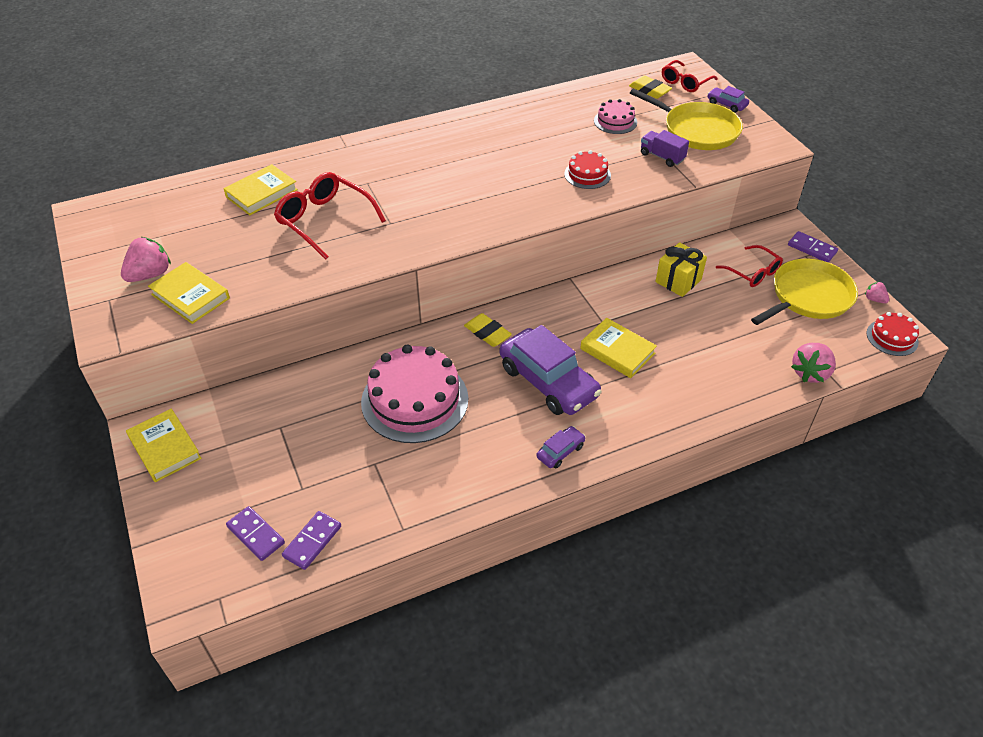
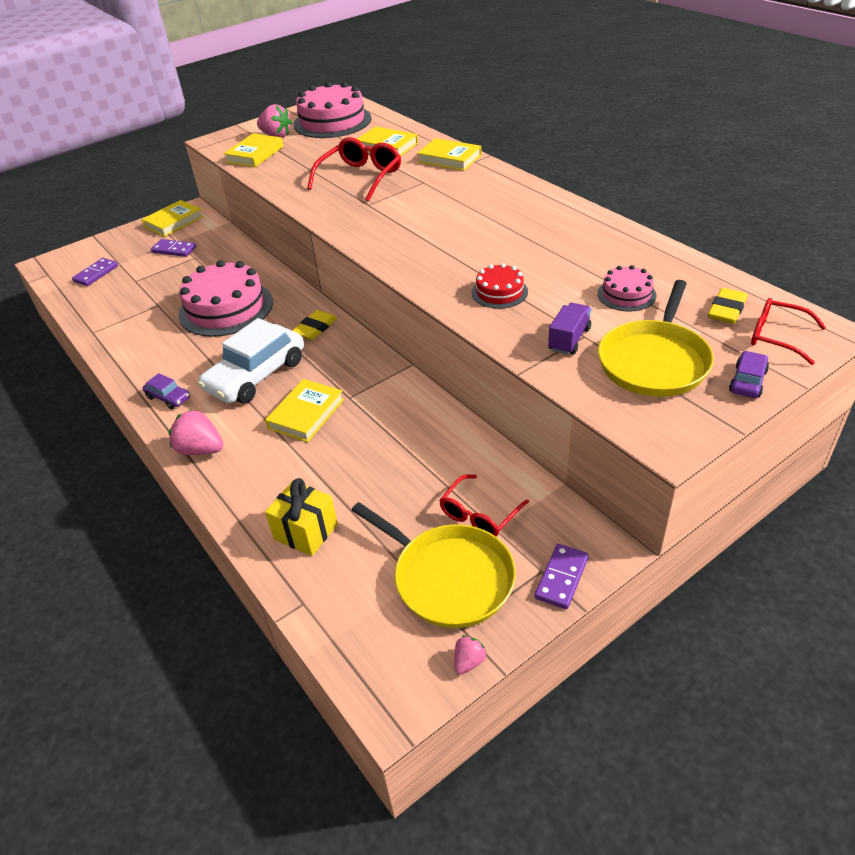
camera: 80 degrees right, 5 degrees down
purple domino [282,511,341,570] -> purple domino moved to [151,239,196,257]
purple car [500,325,602,415] -> white car [198,318,304,404]
yellow gift [655,242,707,297] -> yellow gift moved to [265,478,338,556]
pink strawberry [791,343,836,383] -> pink strawberry moved to [169,409,224,455]
red cake [867,312,919,356] -> none
none -> pink cake [293,82,372,138]
none -> yellow book [417,138,482,171]

